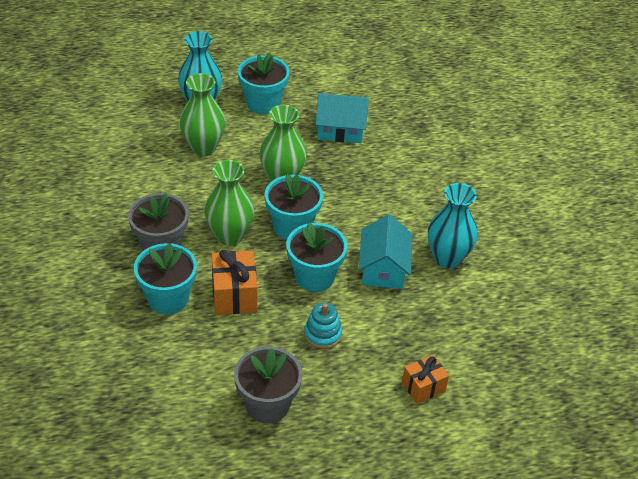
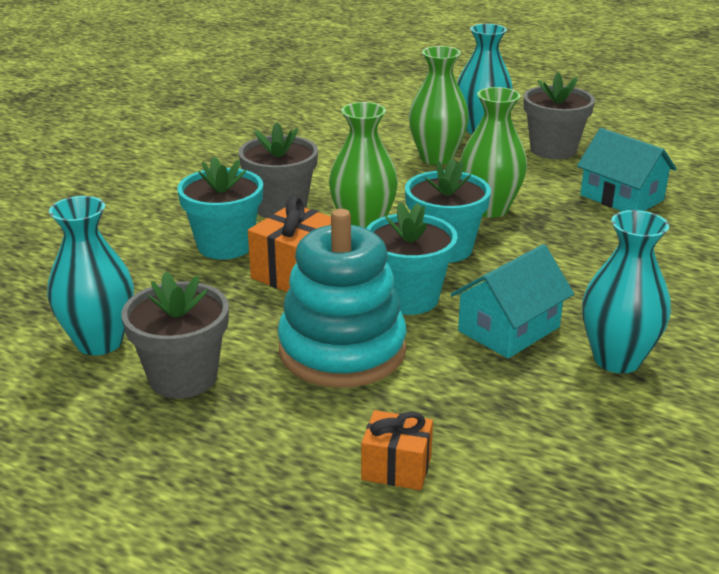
camera: 45 degrees right, 15 degrees down
turquoise flower pot [238,53,289,114] -> grey flower pot [523,72,595,159]
turquoise stacking toy [304,303,342,349] -> turquoise stacking toy [278,209,407,388], size x2.15
none -> turquoise vase [47,196,134,355]

